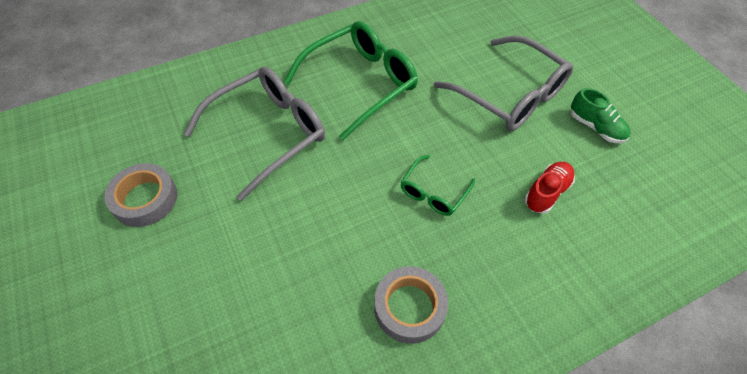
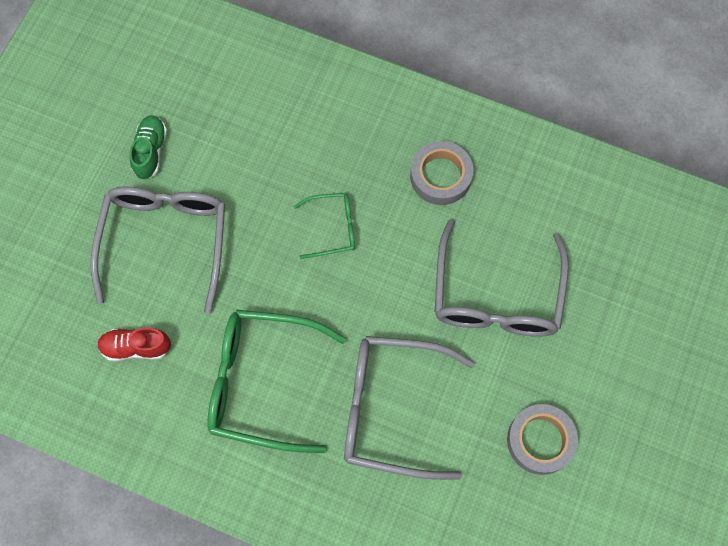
camera: 130 degrees left, 15 degrees up
red shoe [525,162,575,214] -> red shoe moved to [97,327,171,361]
none -> grey glasses [435,219,569,337]

